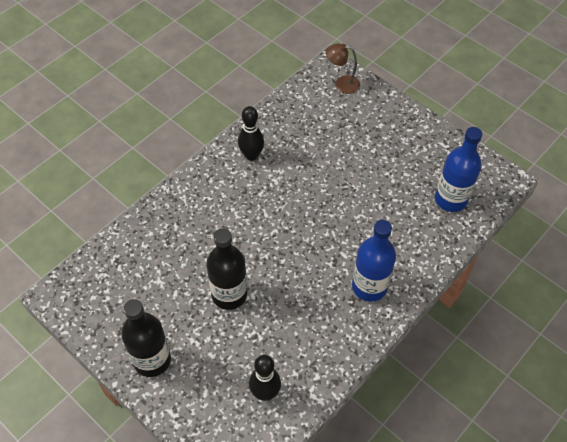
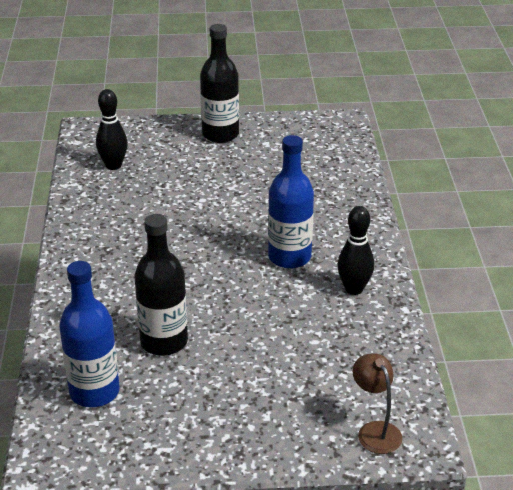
camera: 135 degrees right, 20 degrees down
black bottle [206,228,247,310] -> black bottle moved to [134,214,188,356]
brown lamp [326,44,360,94] -> brown lamp turned 75 degrees counterclockwise [353,353,402,454]
blue bottle [352,220,396,302] -> blue bottle moved to [268,135,314,268]

